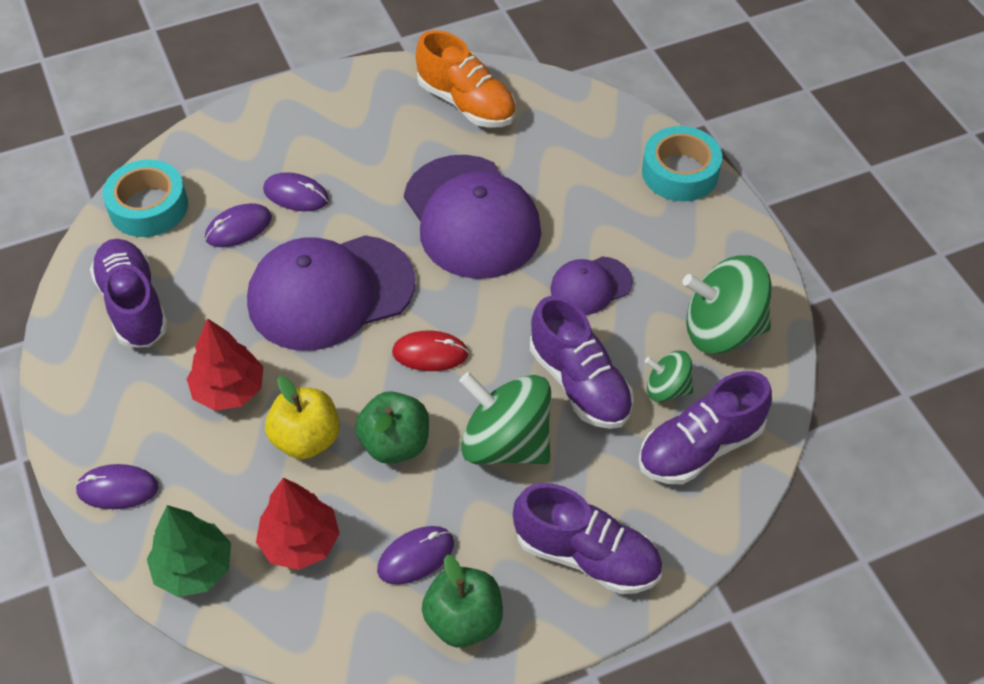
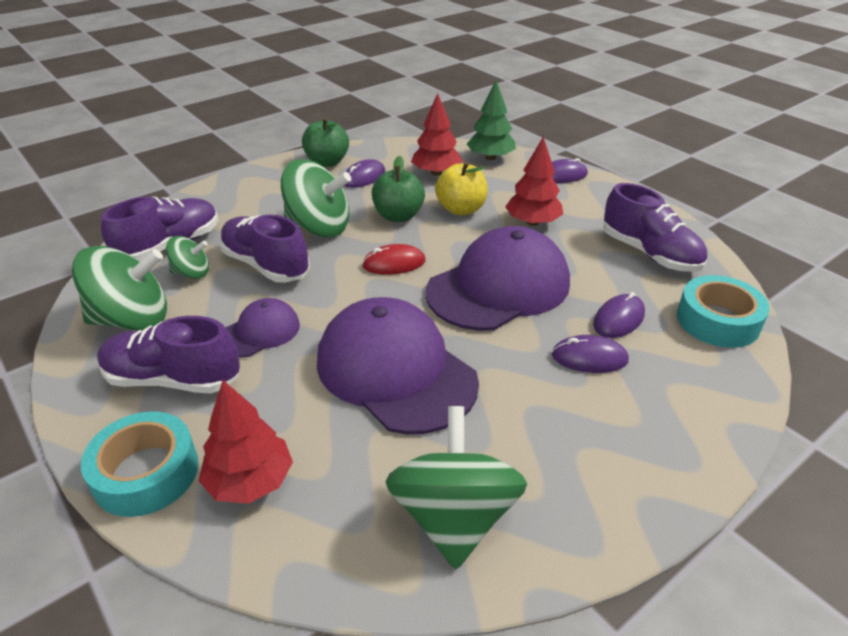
camera: 165 degrees right, 15 degrees down
orange shoe [416,30,516,128] -> green spinning top [385,406,527,569]
purple shoe [513,483,662,594] -> purple shoe moved to [97,316,240,394]
none -> red tree [199,380,293,504]

